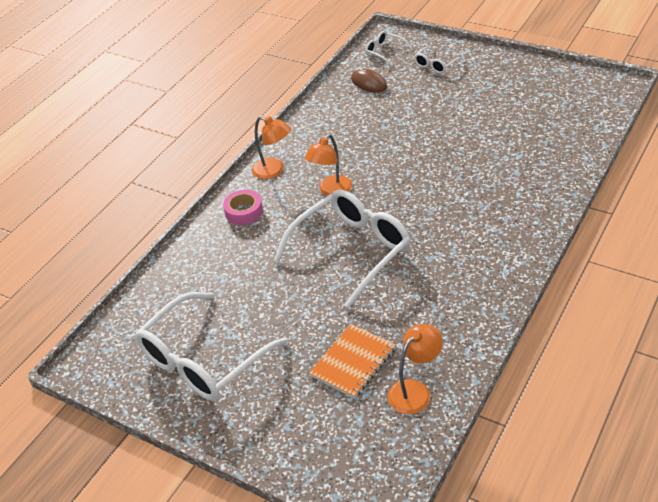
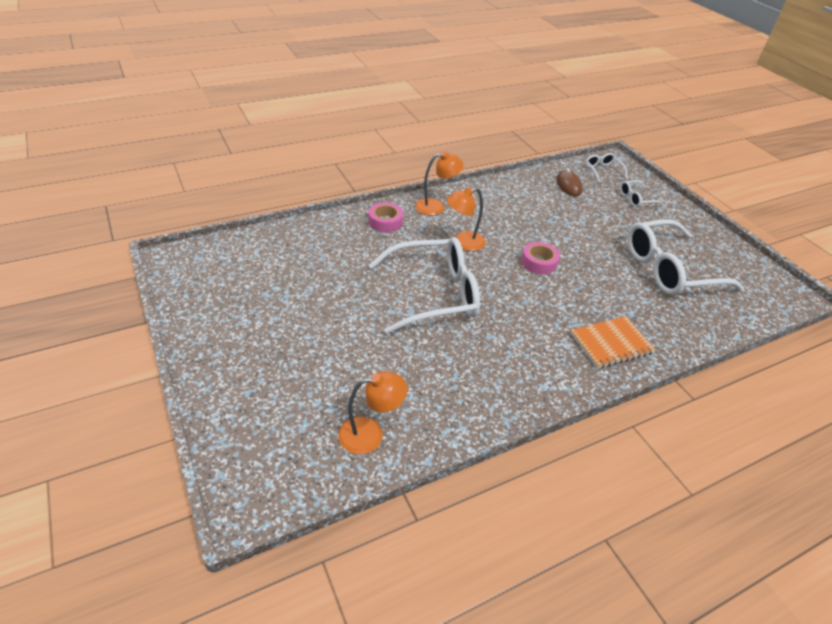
camera: 25 degrees right, 0 degrees up
white glasses [135,292,288,401] -> white glasses moved to [628,219,744,295]
orange lamp [252,116,291,179] -> orange lamp turned 75 degrees counterclockwise [415,151,464,215]
orange notebook [309,324,395,399] -> orange notebook moved to [571,316,655,368]
none -> pink tape [521,242,560,274]

